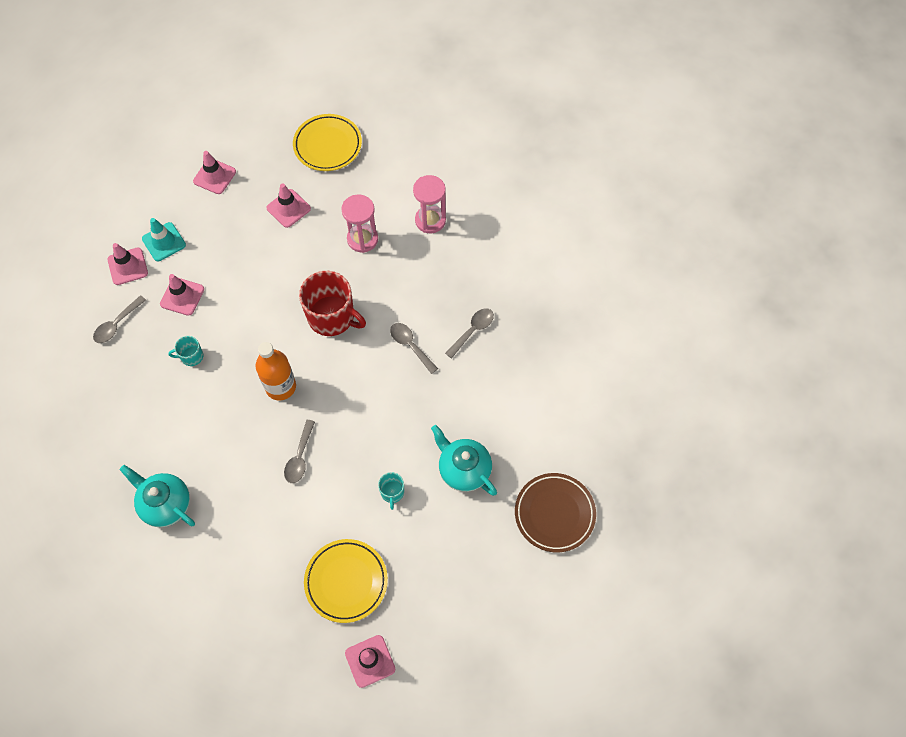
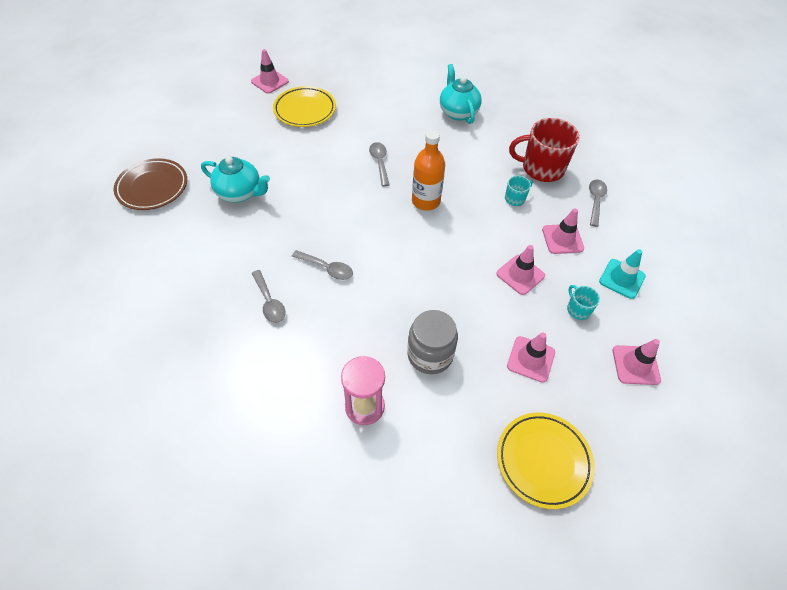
camera: 155 degrees right, 10 degrees down
pink traffic cone [108,243,148,285] -> pink traffic cone moved to [496,245,545,295]
turquoise teapot [120,465,195,527] -> turquoise teapot turned 120 degrees counterclockwise [440,64,482,124]
red mug [299,271,366,336] -> red mug moved to [509,118,580,182]
pink hourglass [341,194,378,253] -> grey jar [407,310,458,374]
turquoise mug [378,472,404,510] -> turquoise mug moved to [567,285,600,320]
grey spoon [445,308,494,359] -> grey spoon turned 45 degrees counterclockwise [251,270,285,323]

